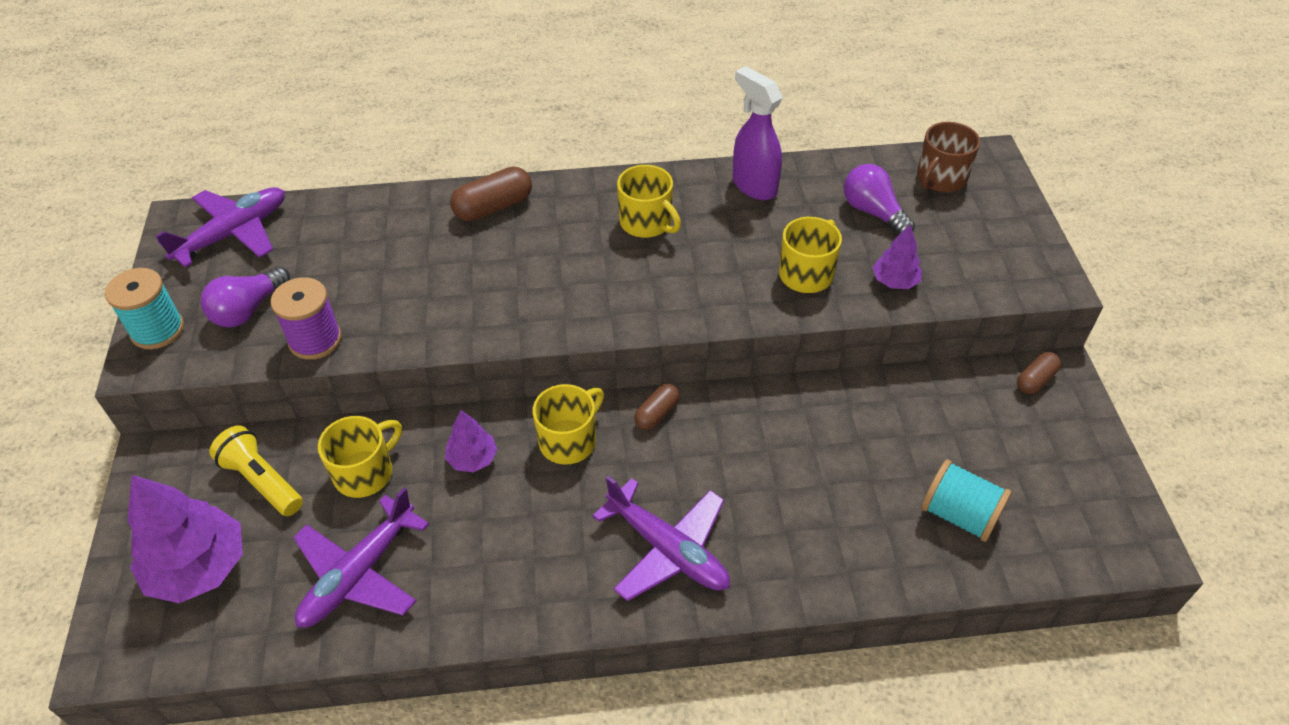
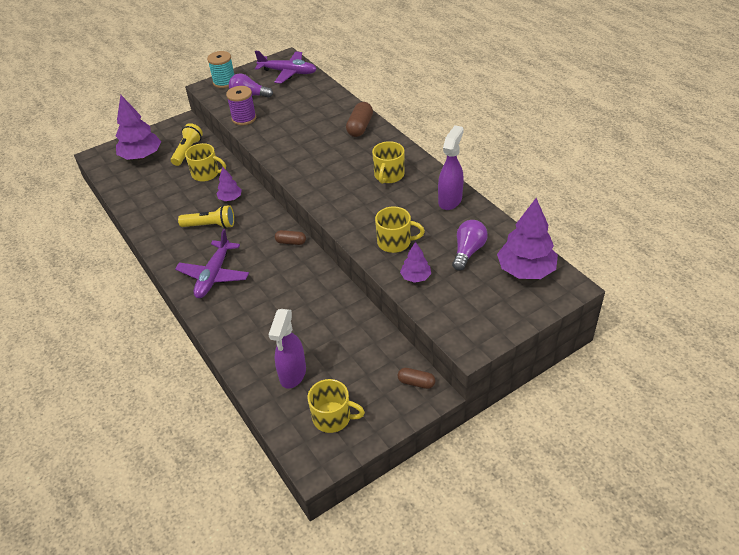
camera: 65 degrees right, 5 degrees down
purple plane [293,487,429,628] -> none
brown capsule [450,167,532,221] -> brown capsule turned 75 degrees clockwise [346,102,373,137]
yellow mug [533,384,604,465] -> yellow mug moved to [307,379,365,433]
brown mug [917,122,980,192] -> purple tree [497,198,558,279]
turquoise spool [921,459,1012,542] -> purple spray bottle [268,309,306,389]
none -> yellow flashlight [178,205,234,228]

